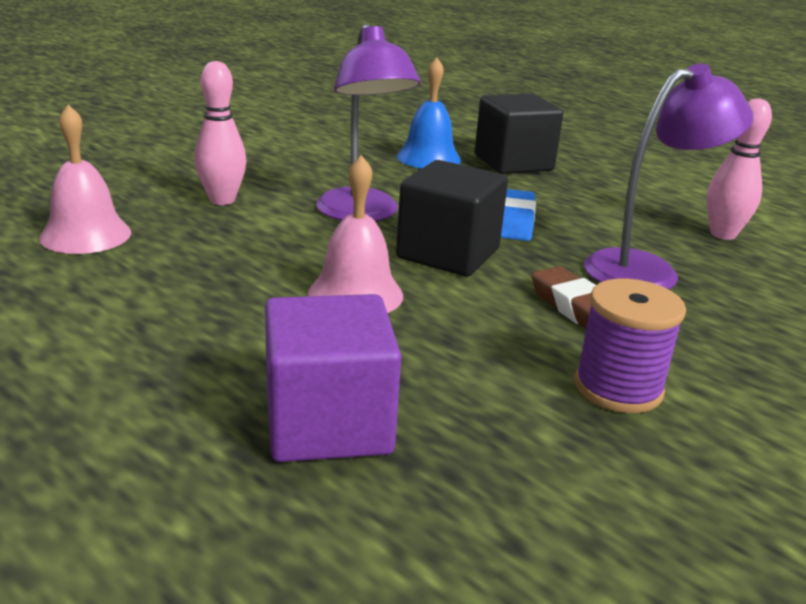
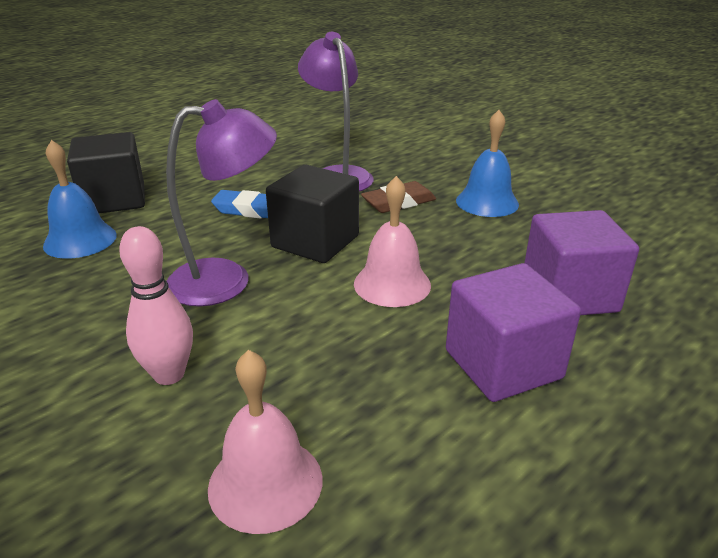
camera: 85 degrees left, 5 degrees up
purple spool [575,278,686,413] -> blue bell [456,110,519,217]
pink bowling pin [707,98,772,240] -> none
none -> purple cube [446,263,581,402]

